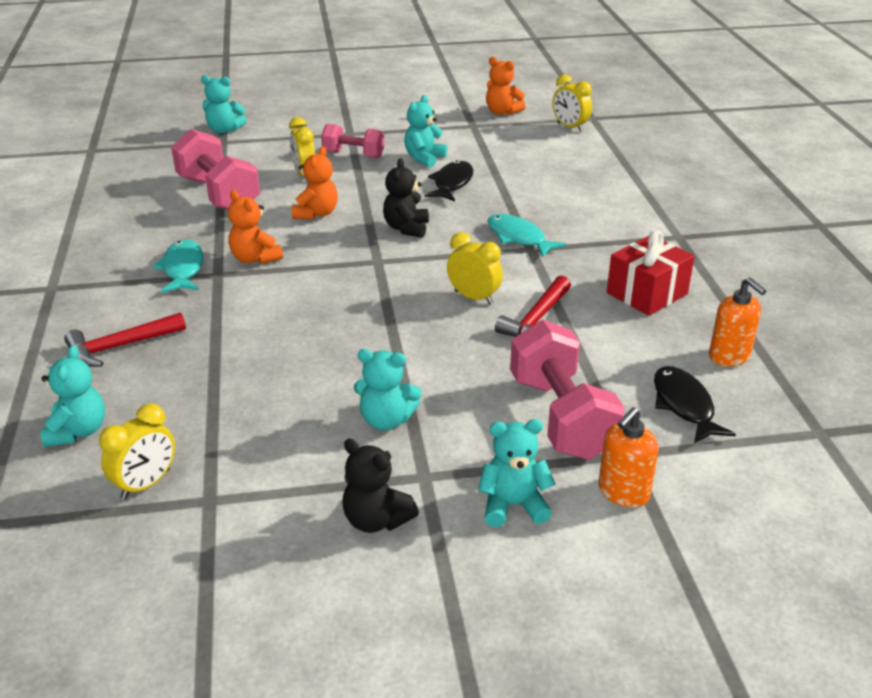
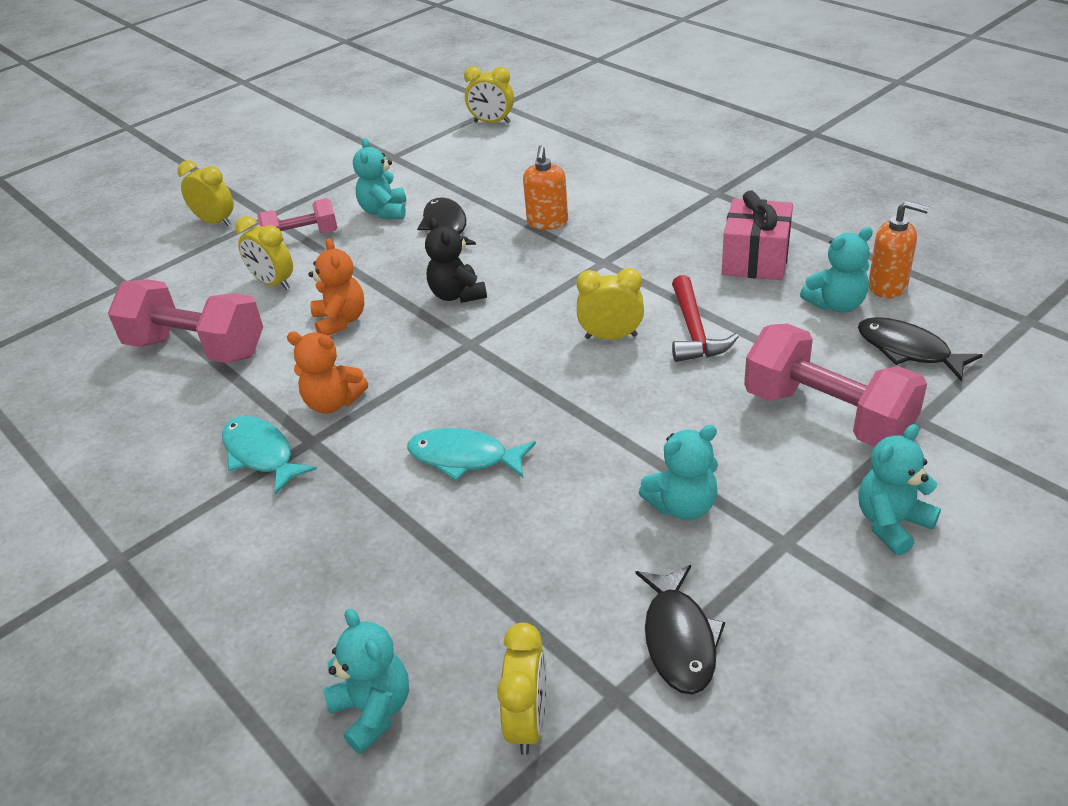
camera: 30 degrees left, 5 degrees up
red hammer [64,312,186,367] -> none
turquoise teddy bear [201,75,247,134] -> turquoise teddy bear moved to [800,227,873,313]
black teddy bear [342,439,419,533] -> none
orange teddy bear [486,57,526,115] -> none
turquoise fish [488,214,567,258] -> turquoise fish moved to [407,428,536,480]
orange soap dispenser [598,407,659,508] -> orange soap dispenser moved to [523,145,568,230]
red gift [607,230,695,316] -> pink gift [722,190,793,280]
none -> yellow clock [178,161,234,227]
none -> black fish [636,565,725,694]

